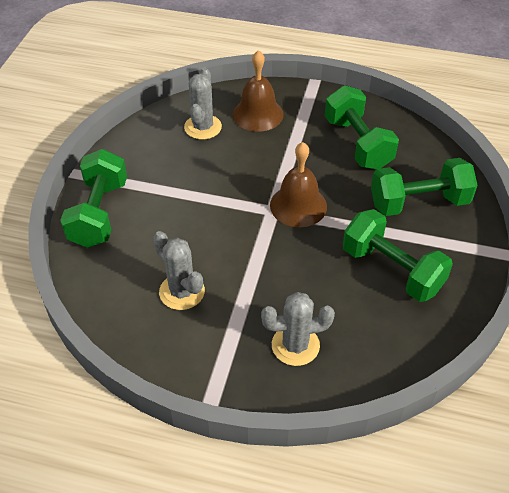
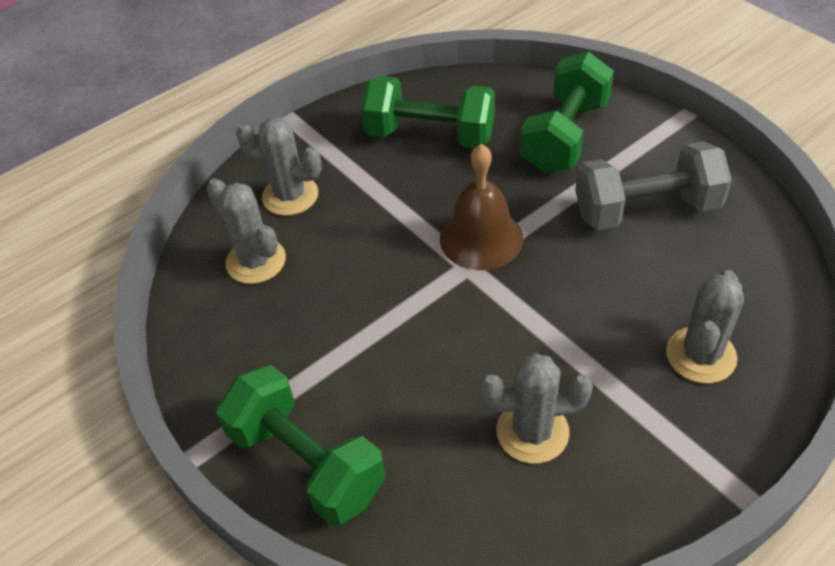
camera: 50 degrees left, 0 degrees up
brown bell [233,50,284,132] -> grey cactus [236,117,322,216]
green dumbbell [343,209,453,302] -> grey dumbbell [575,141,732,230]

